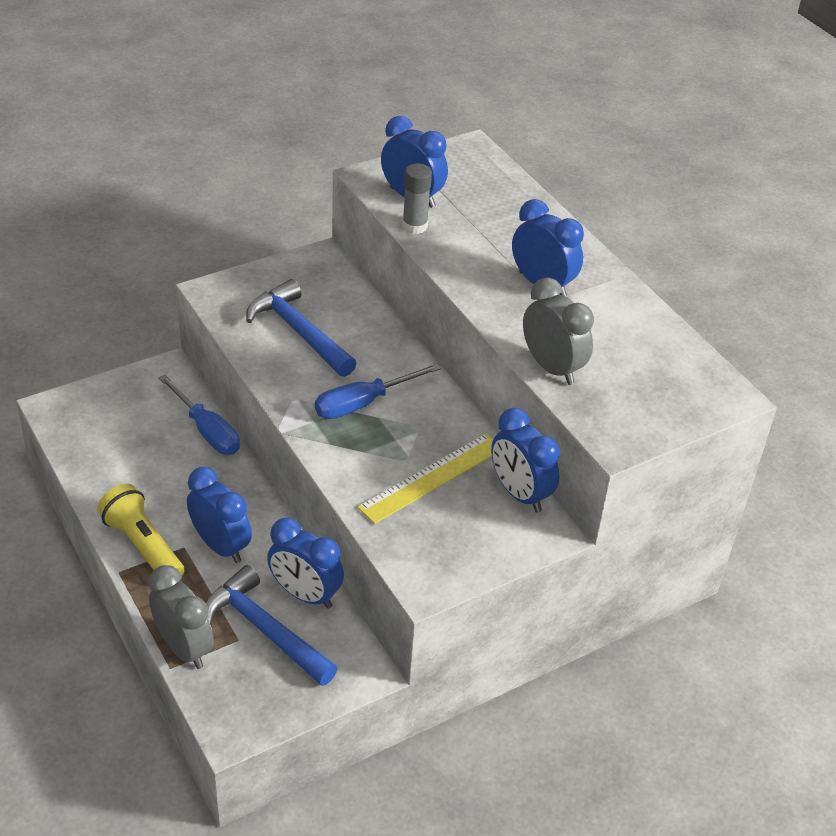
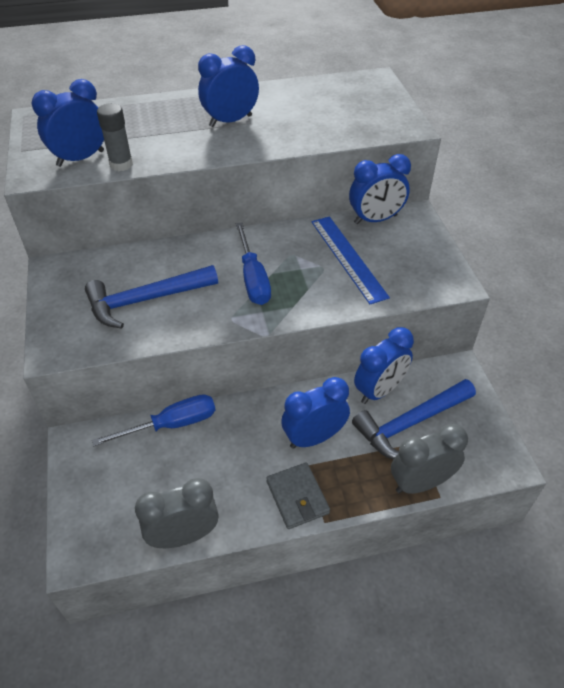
camera: 70 degrees left, 5 degrees up
yellow flashlight [97,484,184,576] -> grey wallet [266,462,330,529]
yellow ruler [357,434,493,524] -> blue ruler [311,216,390,304]
grey clock [523,278,594,385] -> grey clock moved to [135,478,219,548]

